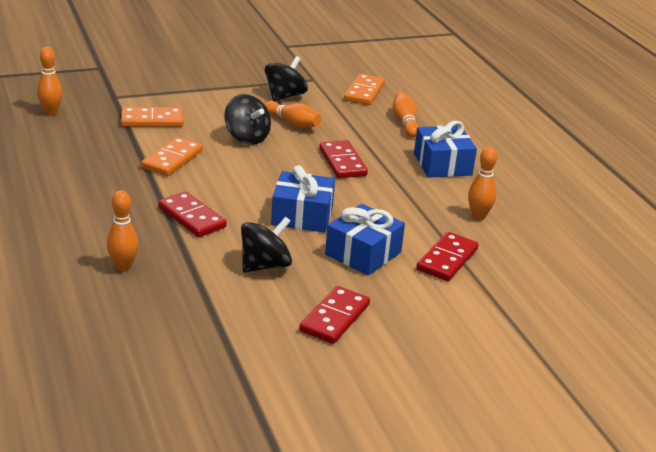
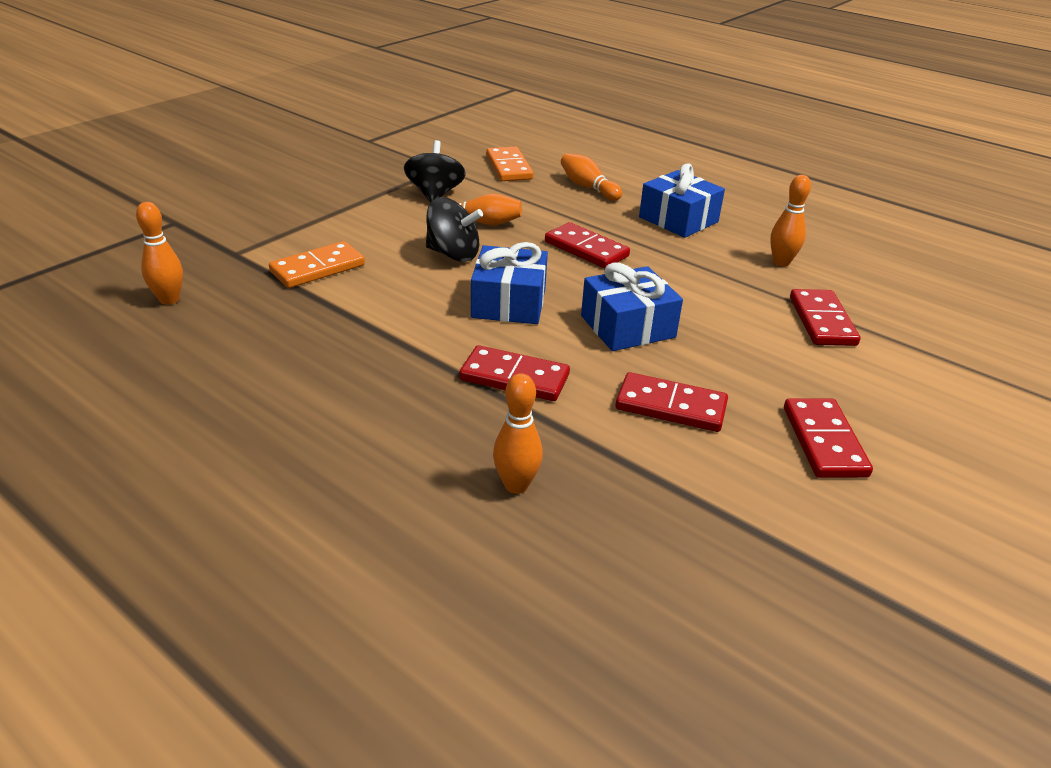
camera: 30 degrees left, 5 degrees up
orange domino [141,137,203,176] -> none
black spinning top [241,217,292,273] -> red domino [616,372,728,432]
blue gift [325,204,405,275] -> blue gift moved to [471,242,548,324]

